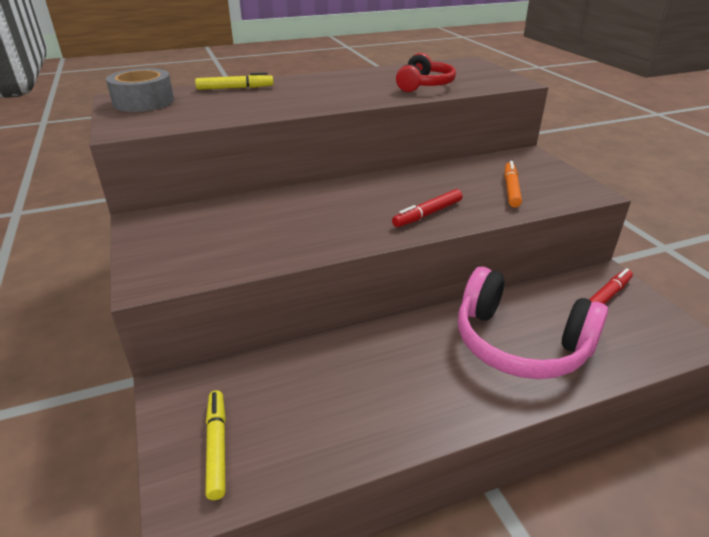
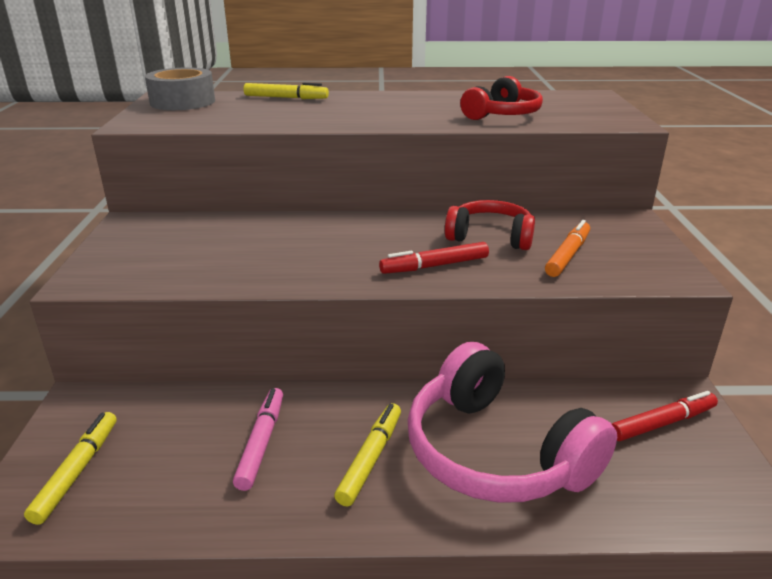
camera: 20 degrees right, 5 degrees down
none -> pink marker [233,388,283,491]
none -> yellow marker [334,403,401,506]
none -> red headphones [445,200,535,250]

